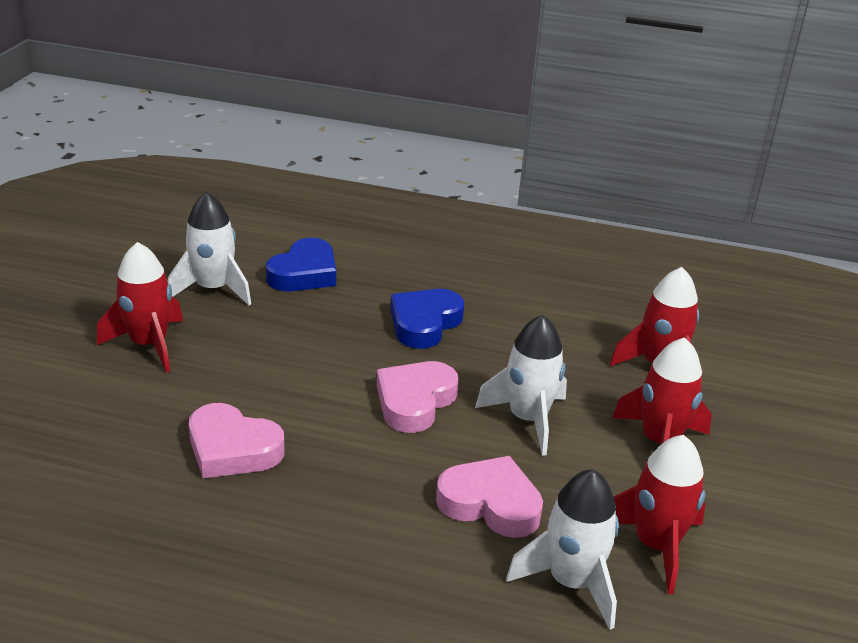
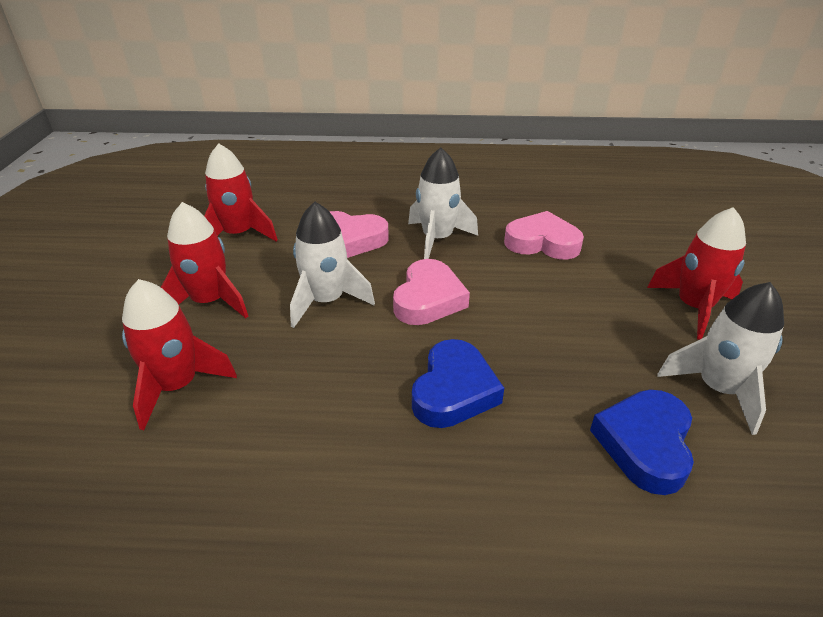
camera: 170 degrees right, 5 degrees up
white rocket [506,469,619,630] -> white rocket moved to [408,147,478,259]

